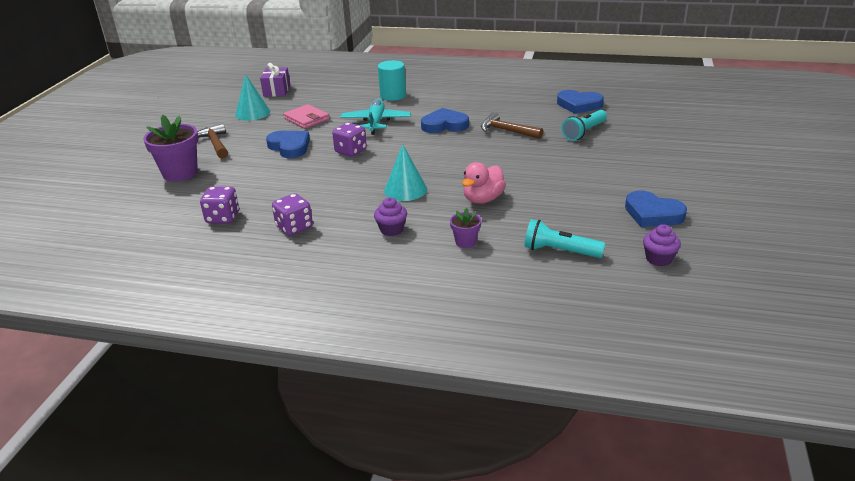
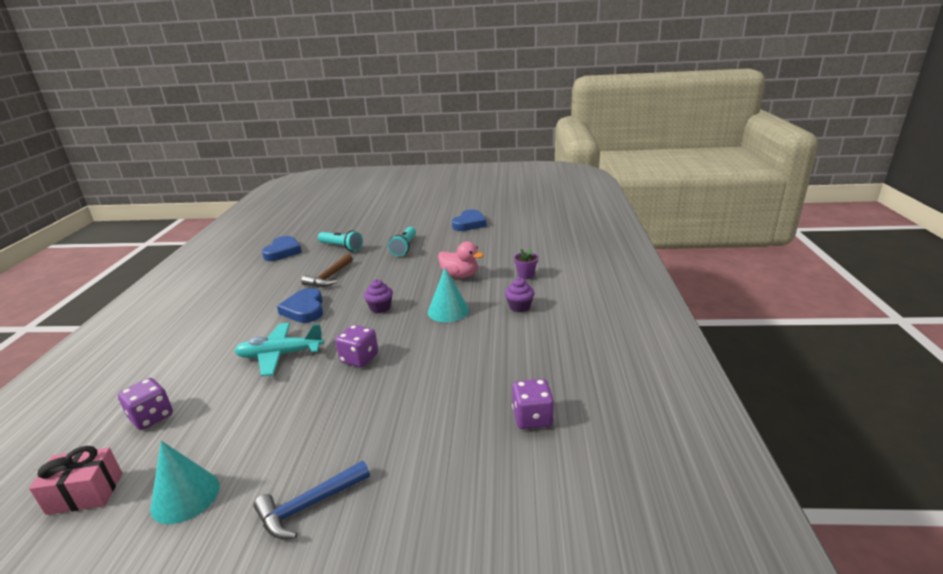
camera: 100 degrees left, 5 degrees down
purple flower pot [143,115,198,182] -> none
brown hammer [198,123,228,159] -> blue hammer [254,461,370,539]
purple gift [260,63,290,97] -> pink gift [29,446,122,515]
blue heart [266,131,310,158] -> none
purple dice [272,193,313,236] -> purple dice moved to [118,378,173,430]
pink wallet [283,104,330,129] -> none
turquoise cylinder [378,60,406,101] -> none
turquoise flashlight [524,219,605,258] -> turquoise flashlight moved to [388,227,416,256]
purple cupcake [643,224,681,266] -> purple cupcake moved to [364,279,393,313]

